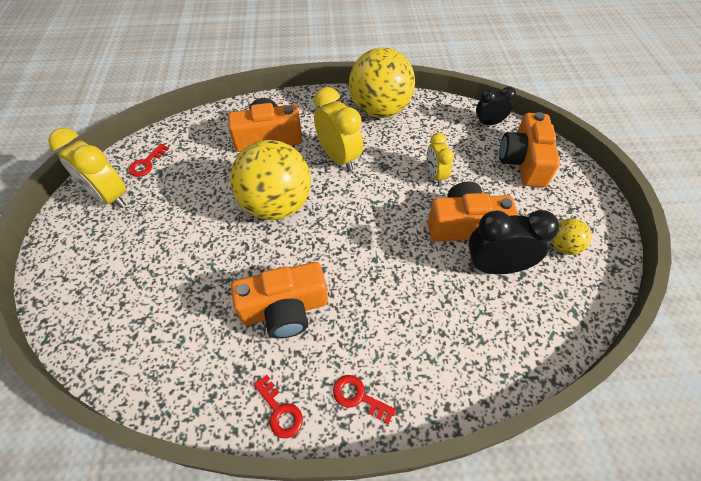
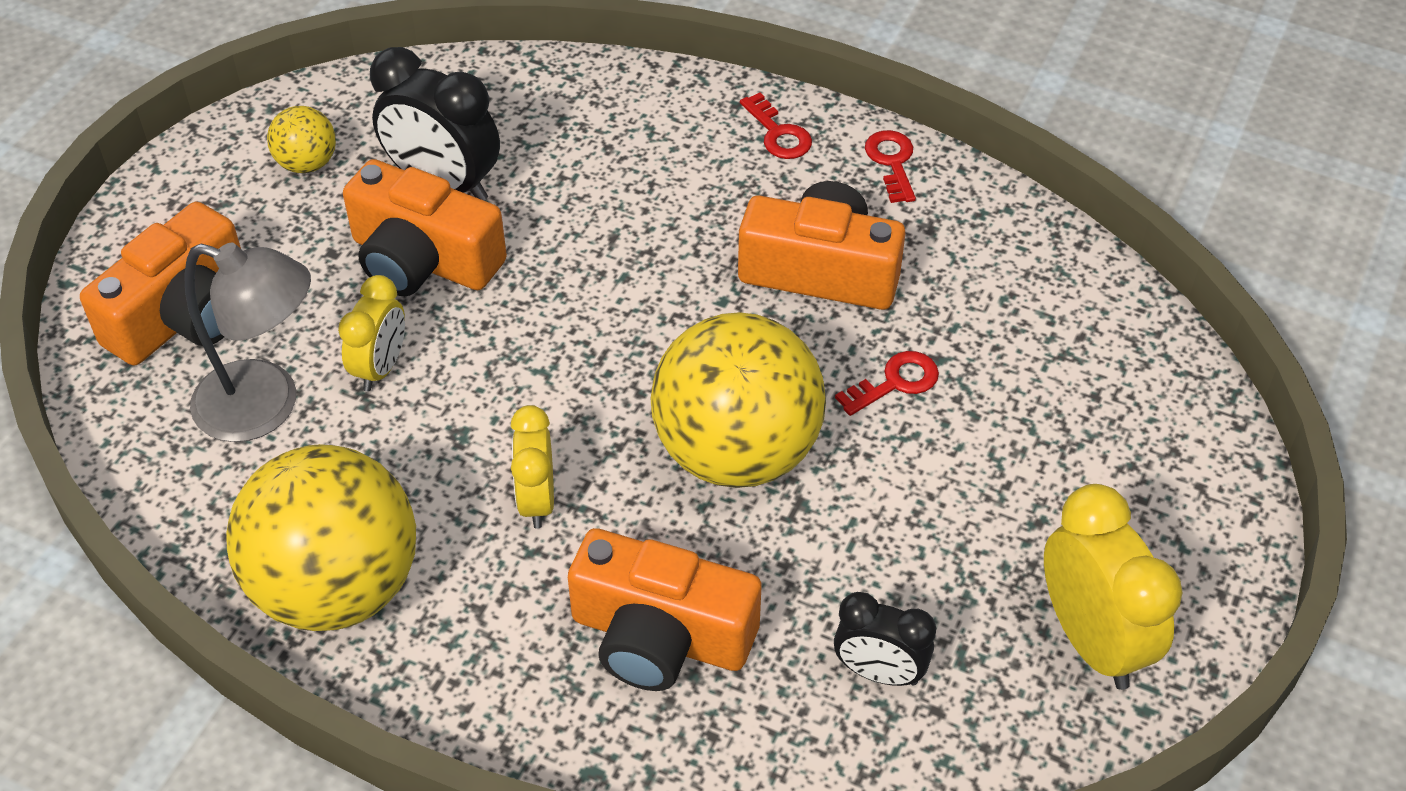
camera: 150 degrees left, 5 degrees down
red key [129,144,169,177] -> red key moved to [835,351,939,416]
yellow clock [314,87,363,171] -> yellow clock [511,405,554,528], size x0.62
black clock [476,87,516,125] -> black clock moved to [834,592,936,686]
none -> grey lamp [184,243,311,442]

